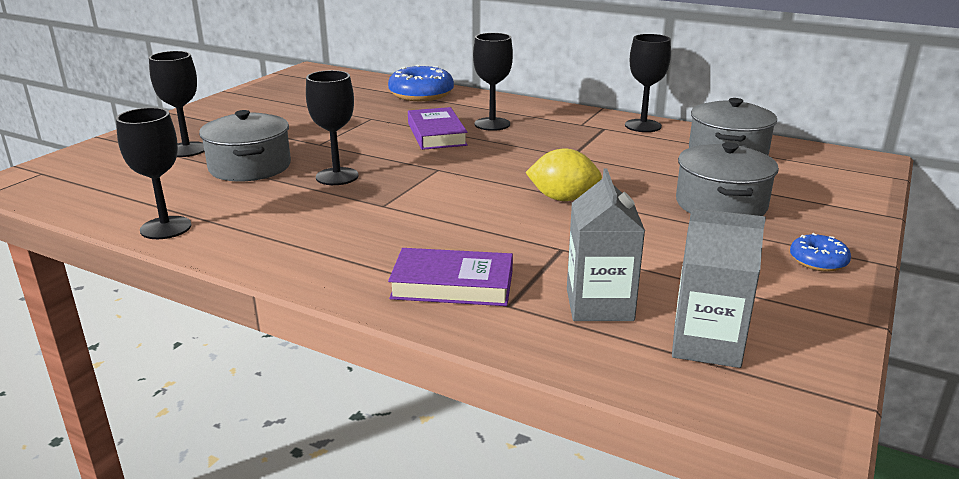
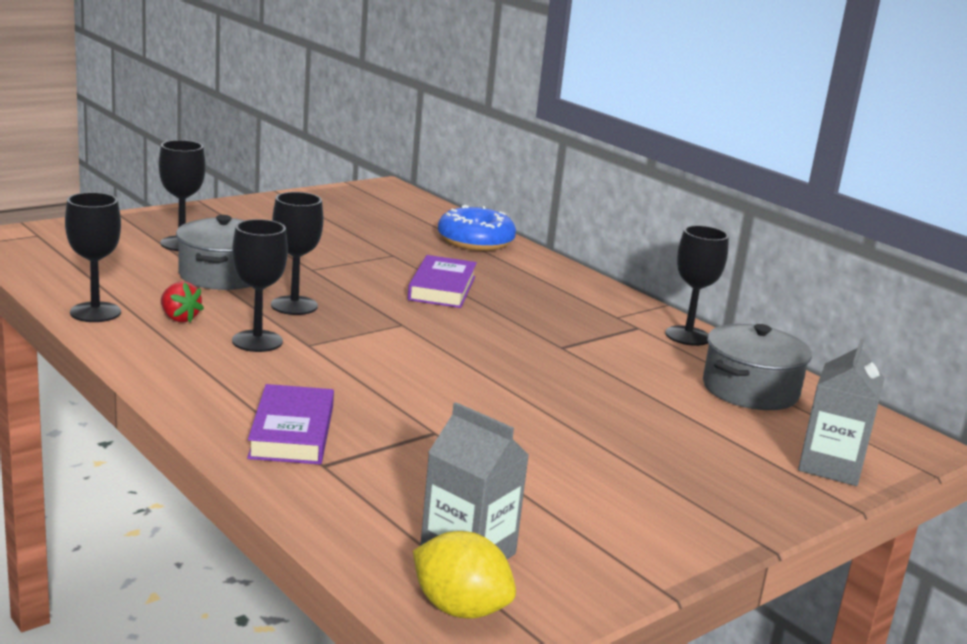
camera: 20 degrees right, 5 degrees down
purple book [388,248,513,306] -> purple book turned 60 degrees clockwise [247,384,334,464]
black goblet [473,33,513,131] -> black goblet moved to [232,219,288,352]
yellow lemon [525,149,602,201] -> yellow lemon moved to [413,531,516,619]
grey carton [567,169,645,321] -> grey carton moved to [798,339,885,486]
grey pot [676,142,779,216] -> none
blue donut [790,233,851,272] -> none
none -> red strawberry [161,281,204,322]

